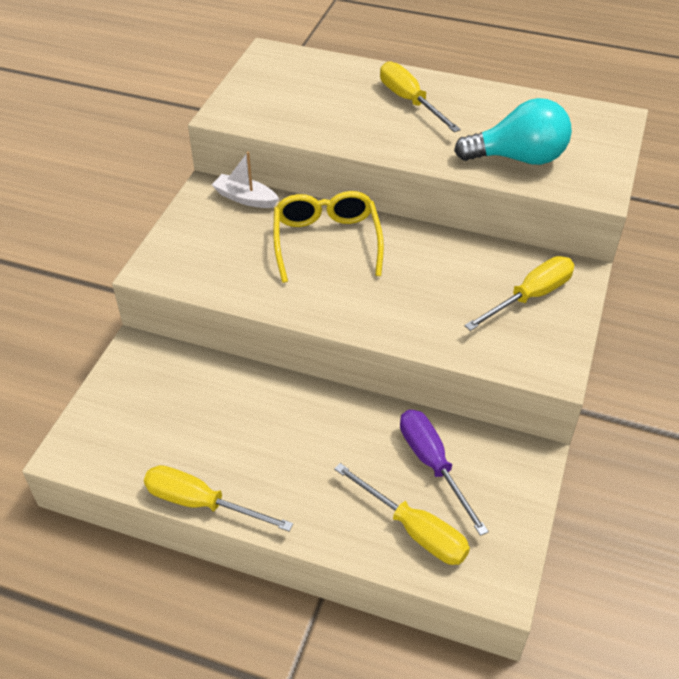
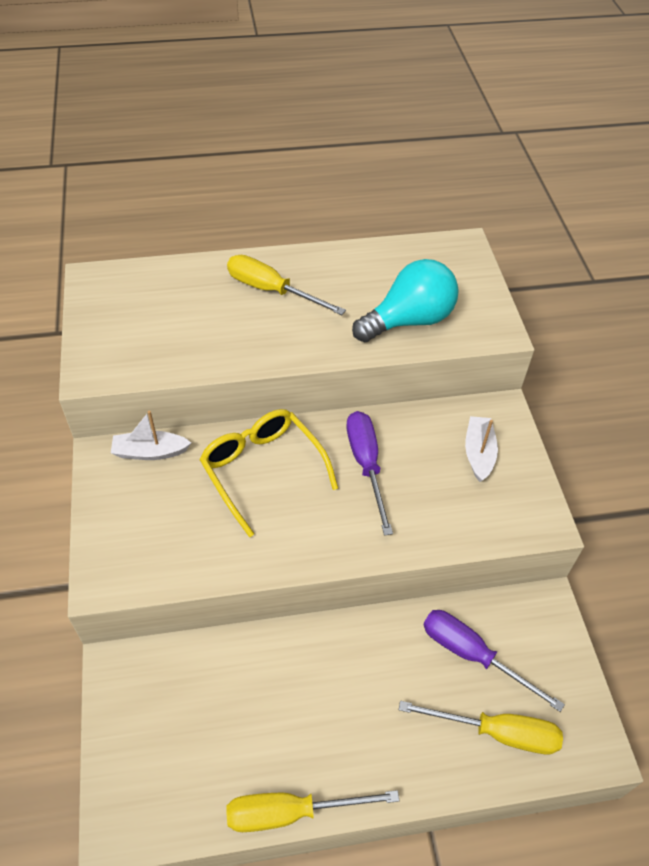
camera: 30 degrees left, 5 degrees up
yellow screwdriver [464,256,574,331] -> white boat [465,416,498,482]
none -> purple screwdriver [346,411,393,536]

